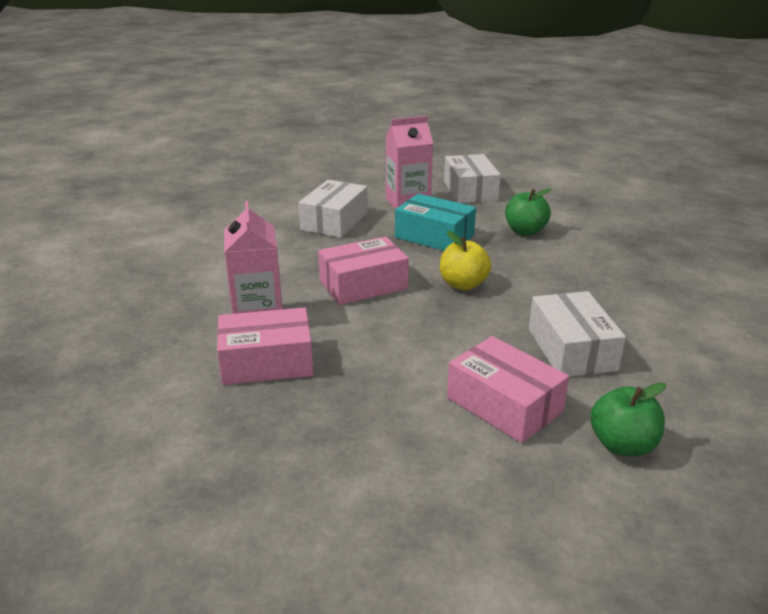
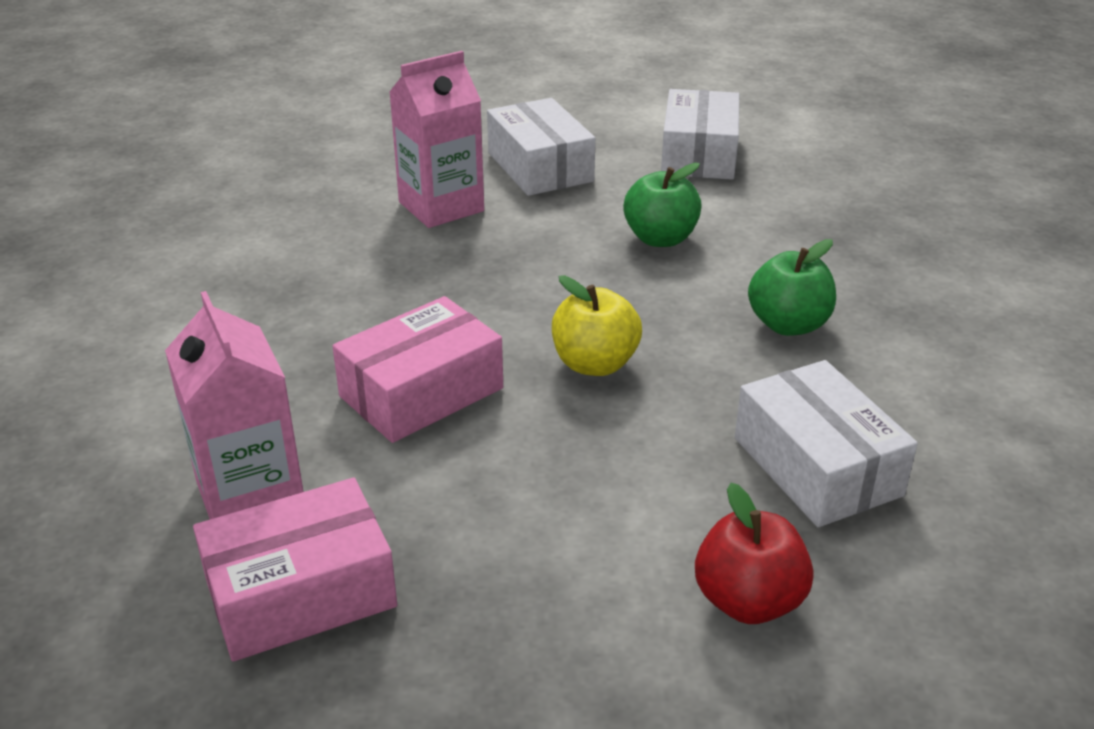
camera: 15 degrees left, 5 degrees up
white box [298,180,368,238] -> white box moved to [661,89,739,180]
turquoise box [395,194,476,251] -> none
pink box [447,336,569,443] -> red apple [695,483,814,624]
green apple [590,382,666,456] -> green apple moved to [748,239,836,336]

